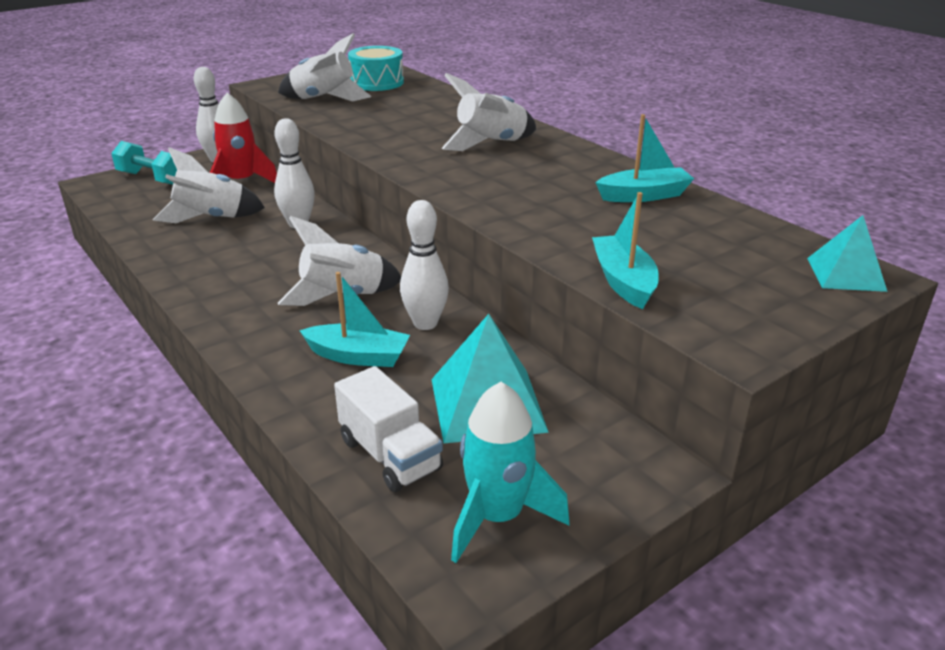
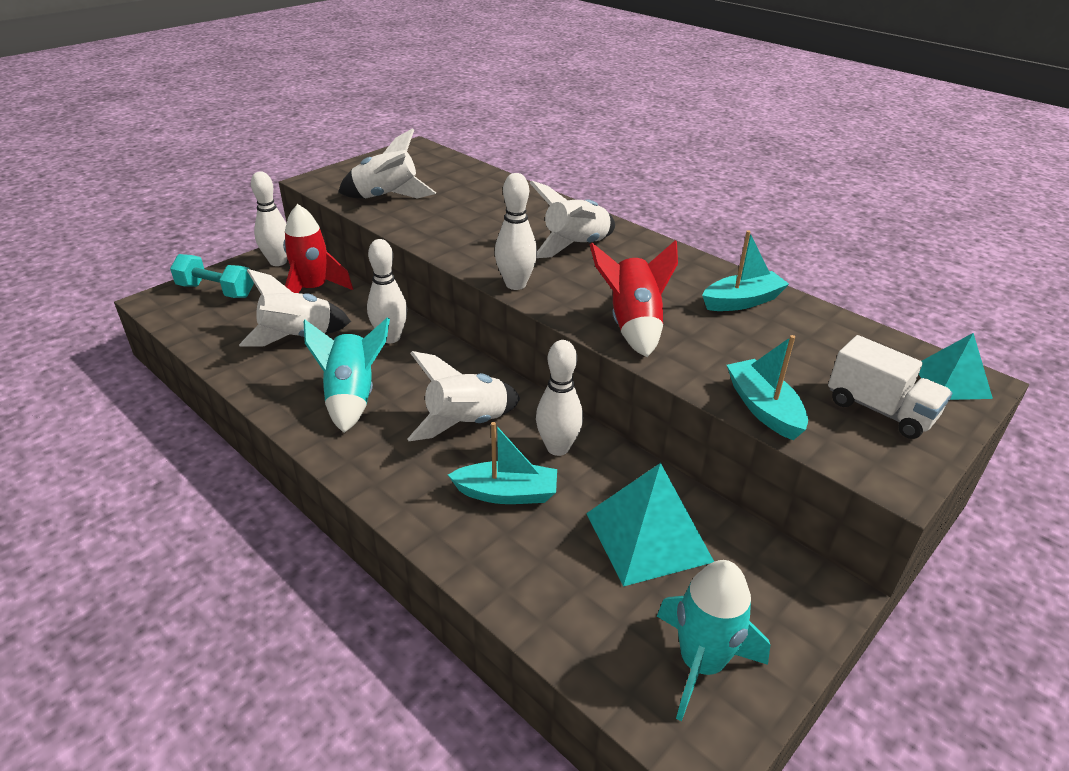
camera: 10 degrees left, 5 degrees up
white truck [334,366,443,492] -> white truck moved to [828,335,952,439]
turquoise drum [348,46,404,91] -> none
none -> turquoise rocket [304,317,390,433]
none -> white bowling pin [495,173,537,290]
none -> red rocket [590,240,678,357]

